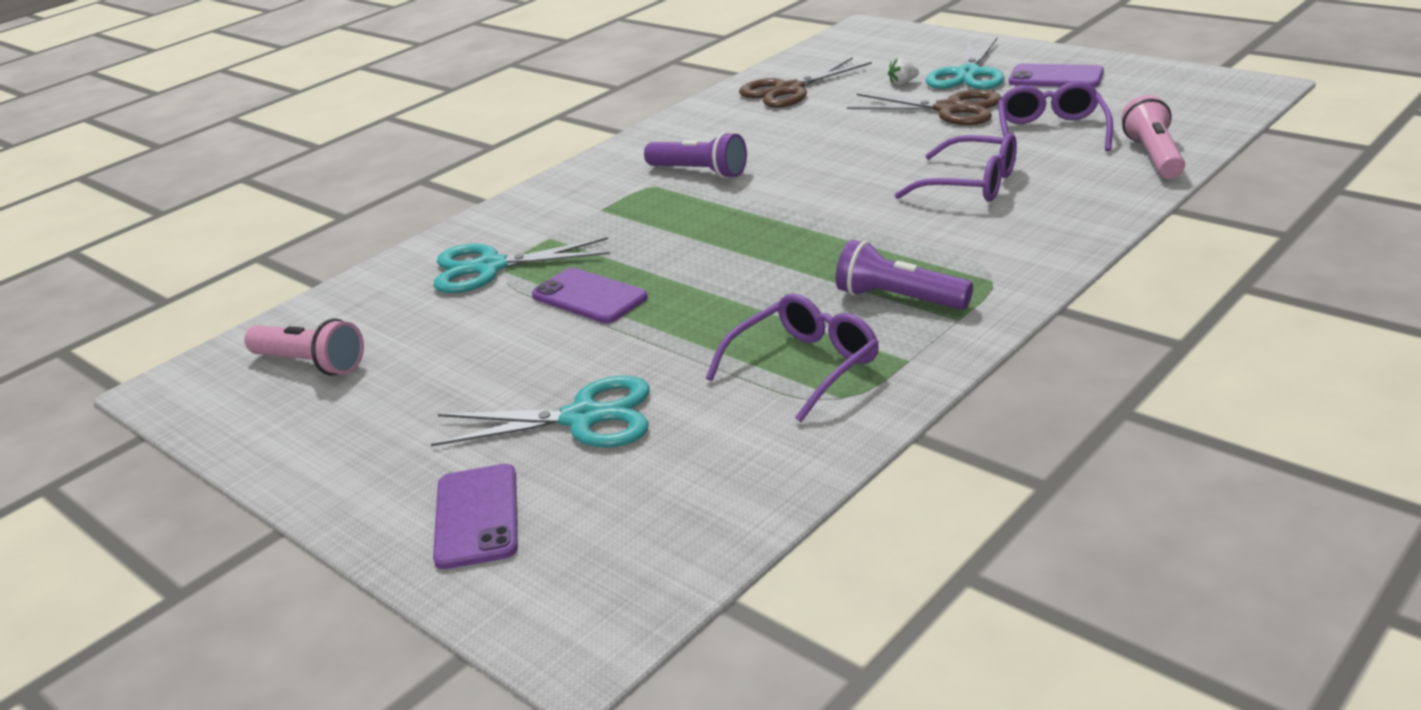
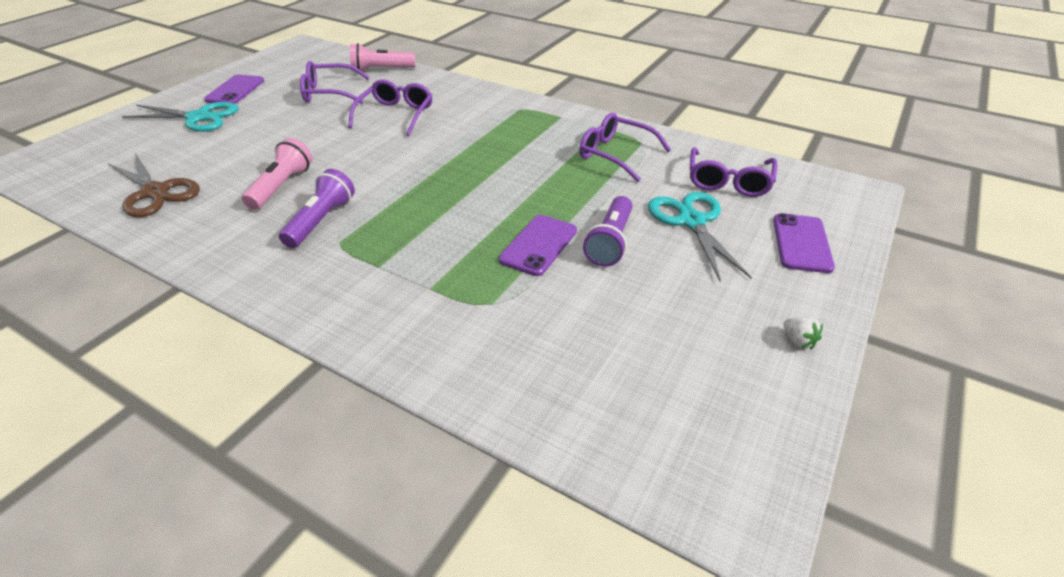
camera: 105 degrees left, 10 degrees up
pink flashlight [244,318,364,375] -> pink flashlight moved to [242,138,313,210]
purple phone [433,464,518,569] -> purple phone turned 60 degrees counterclockwise [773,213,835,273]
turquoise scissors [434,237,610,293] -> none
purple flashlight [836,240,973,310] -> purple flashlight moved to [583,196,632,267]
brown scissors [847,90,1002,125] -> none
white strawberry [888,58,919,85] -> white strawberry moved to [783,317,823,350]
none -> purple glasses [690,147,777,197]

